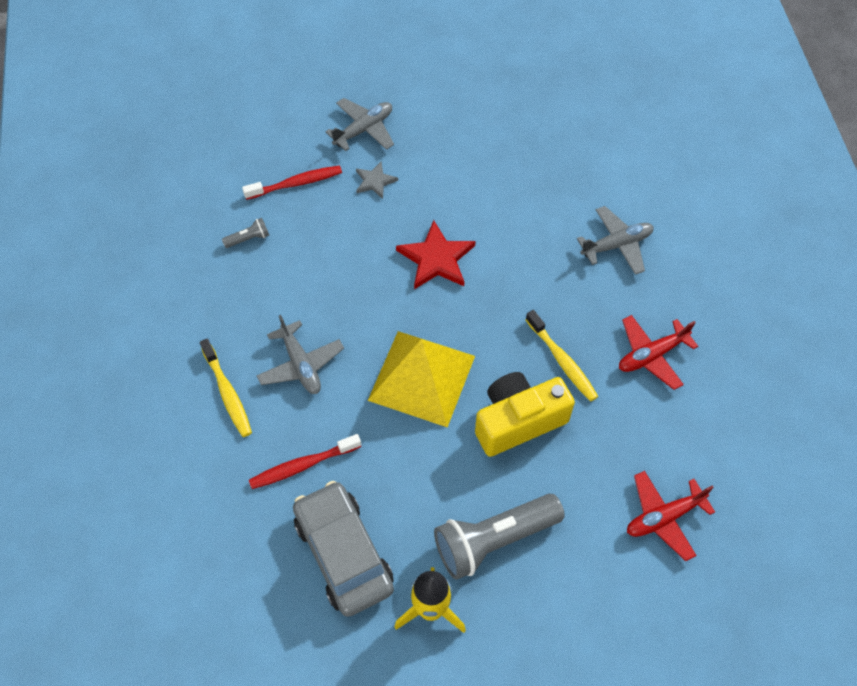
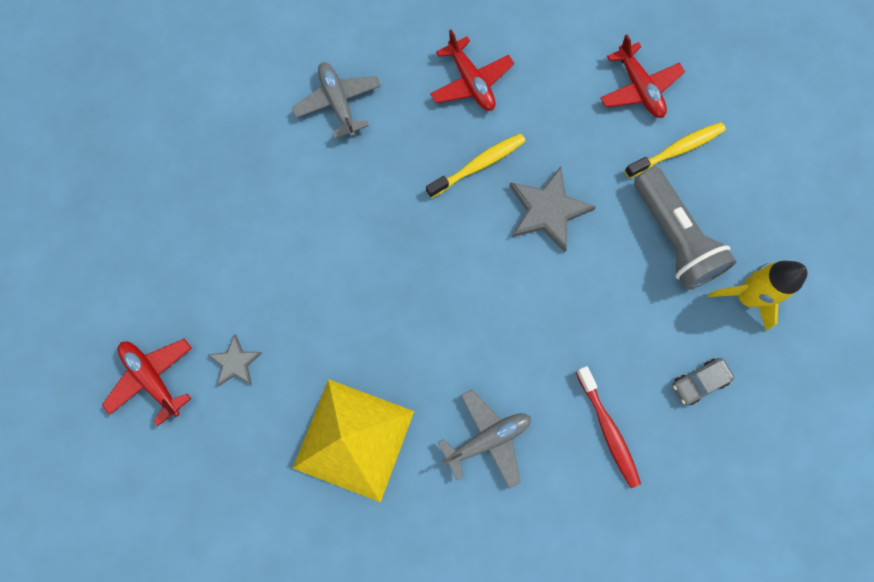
camera: 90 degrees left, 15 degrees up
yellow toothbrush [200,339,252,437] -> yellow toothbrush moved to [625,122,726,178]
grey flashlight [222,218,270,248] -> none
red toothbrush [242,166,342,200] -> none
grey car [293,481,394,617] -> grey car [673,358,735,405], size x0.45
grey plane [326,98,394,151] -> red plane [102,339,192,426]
yellow pyramid [368,331,475,427] -> yellow pyramid moved to [293,379,414,502]
red star [396,220,476,289] -> none
yellow camera [475,372,575,457] -> grey star [509,167,596,252]

